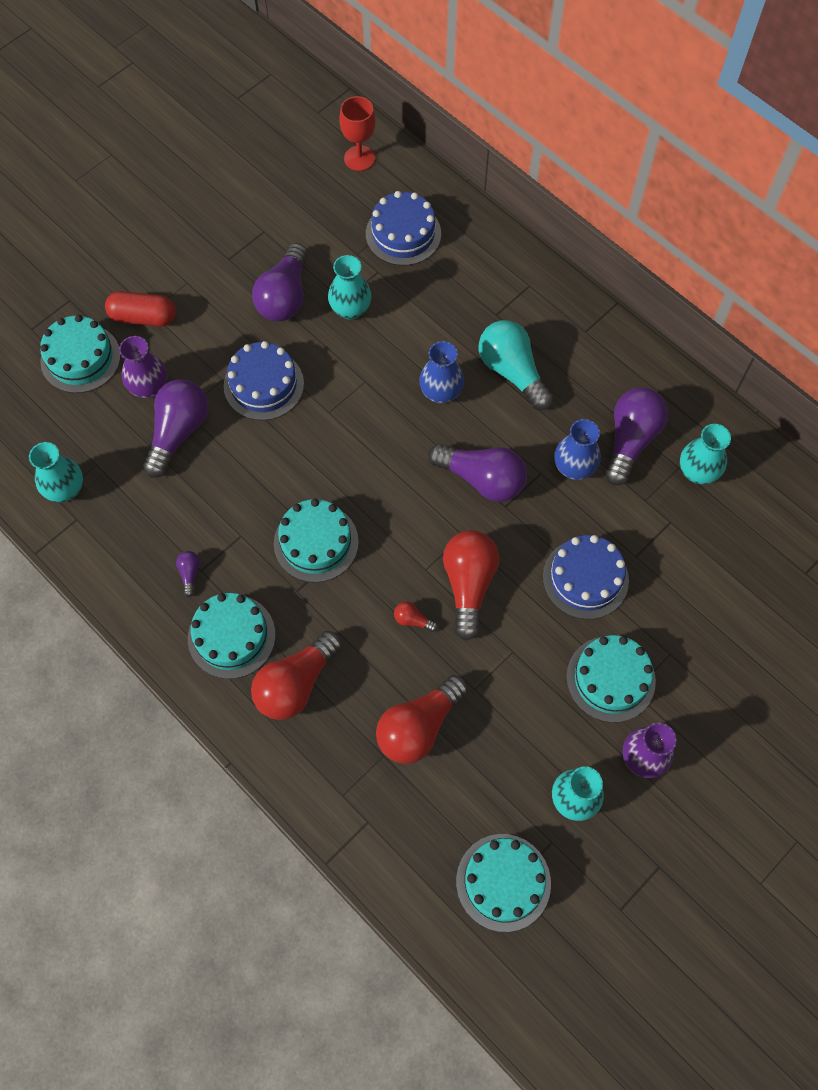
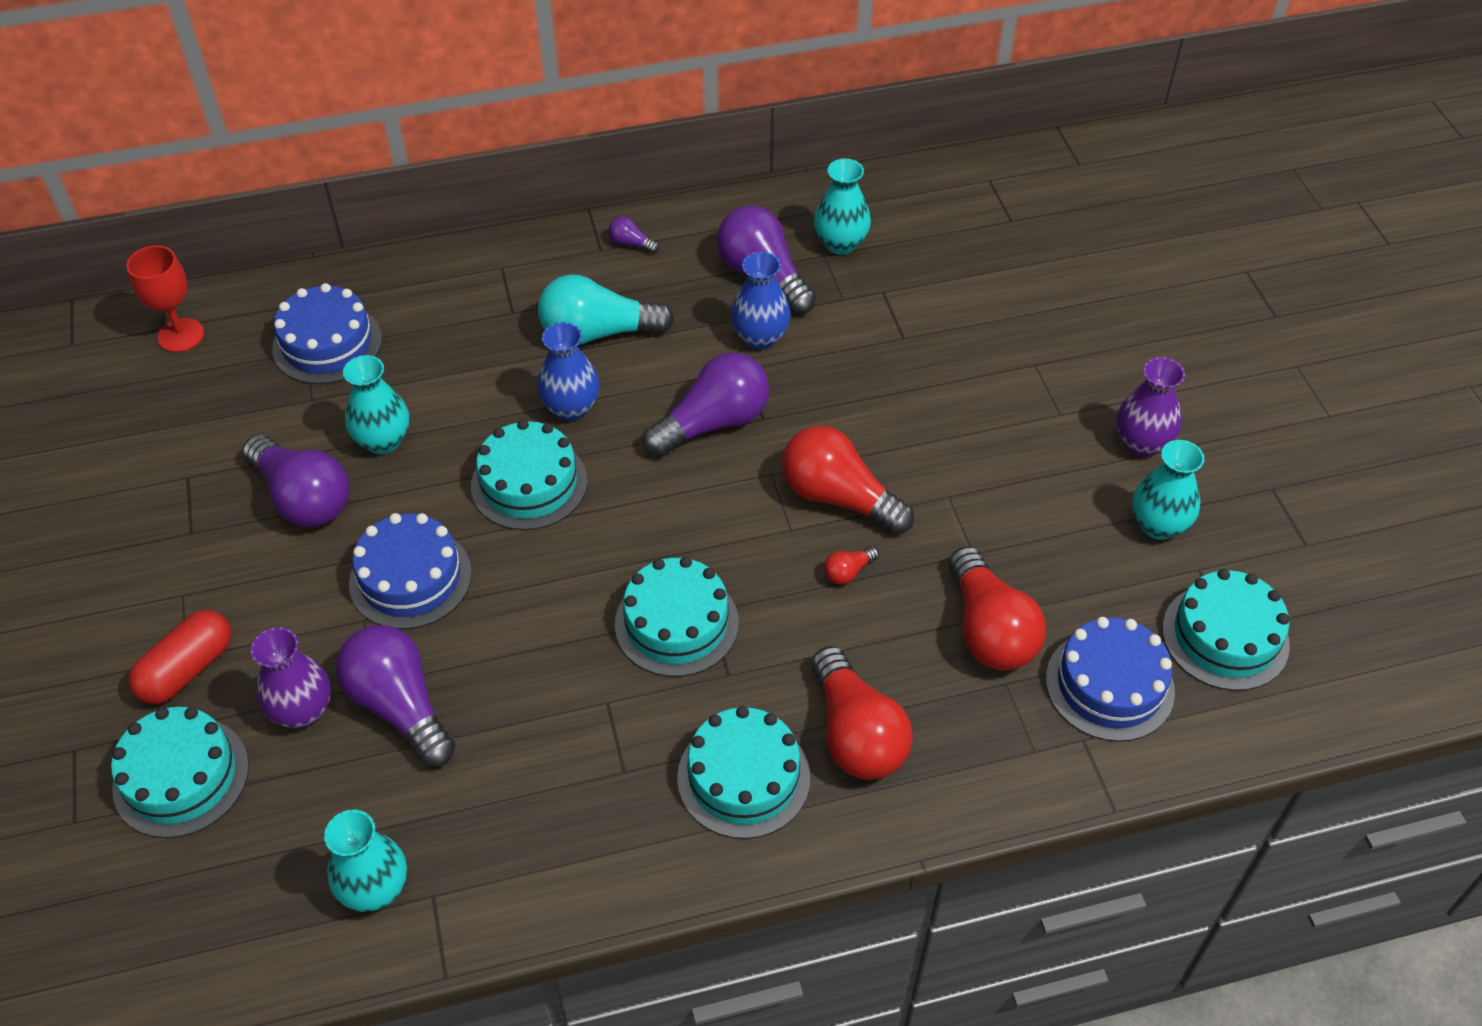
camera: 60 degrees left, 15 degrees down
purple light bulb [176,551,200,597] -> purple light bulb moved to [609,216,659,254]
blue cake [543,535,629,619] -> blue cake moved to [1046,617,1175,742]
turquoise cake [566,635,656,723] -> turquoise cake moved to [471,420,587,530]

